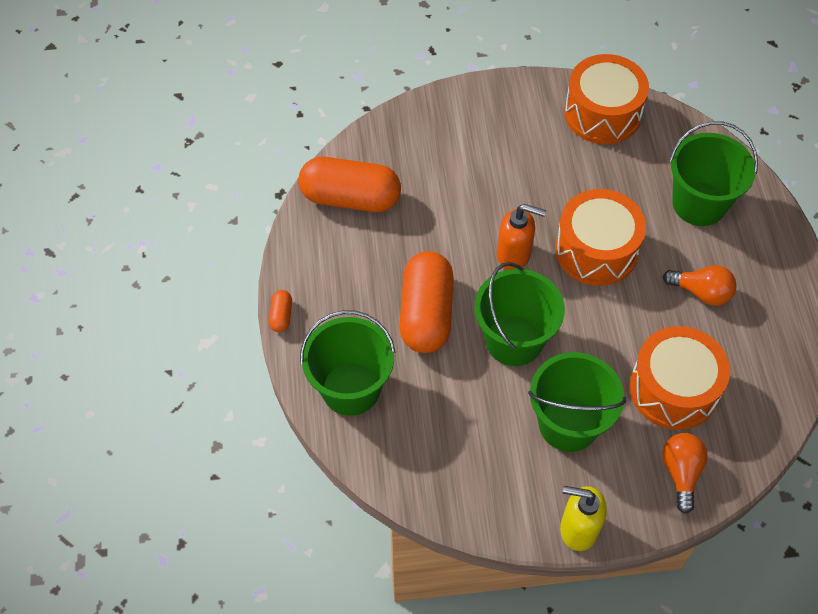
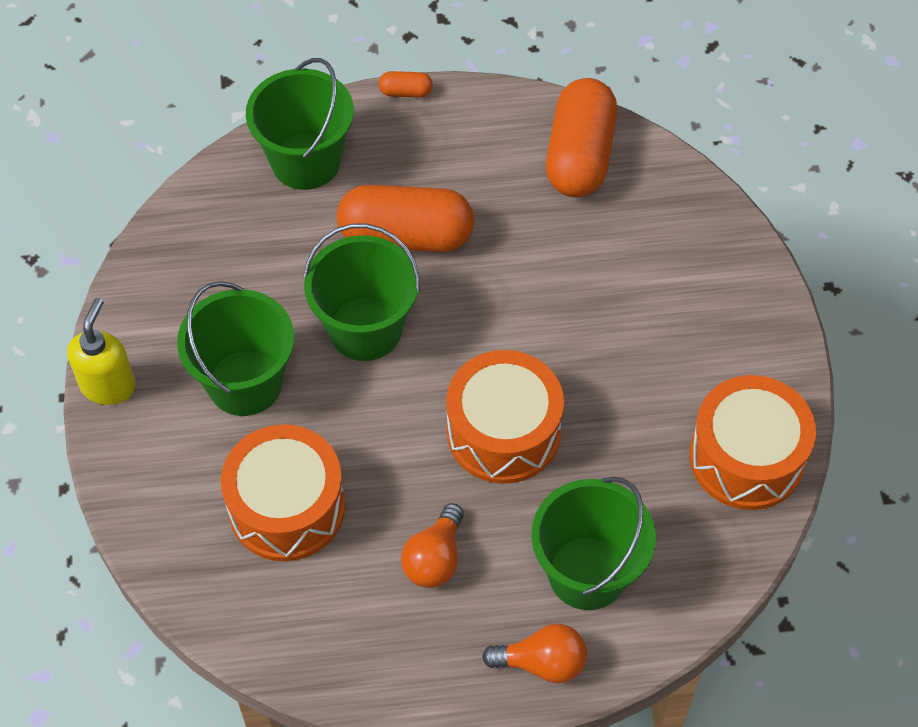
camera: 90 degrees right, 0 degrees up
orange soap dispenser [497,204,546,270] -> none
orange light bulb [662,433,708,514] -> orange light bulb moved to [482,624,587,683]

